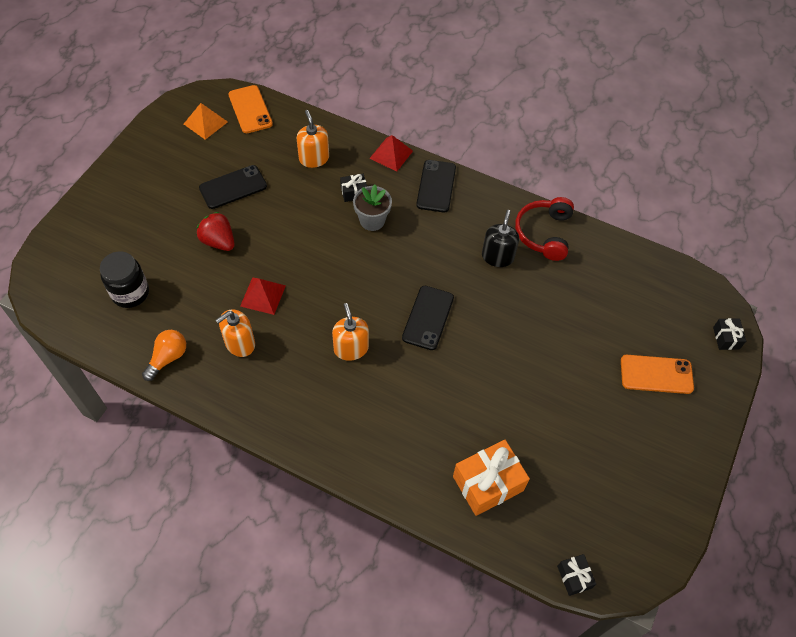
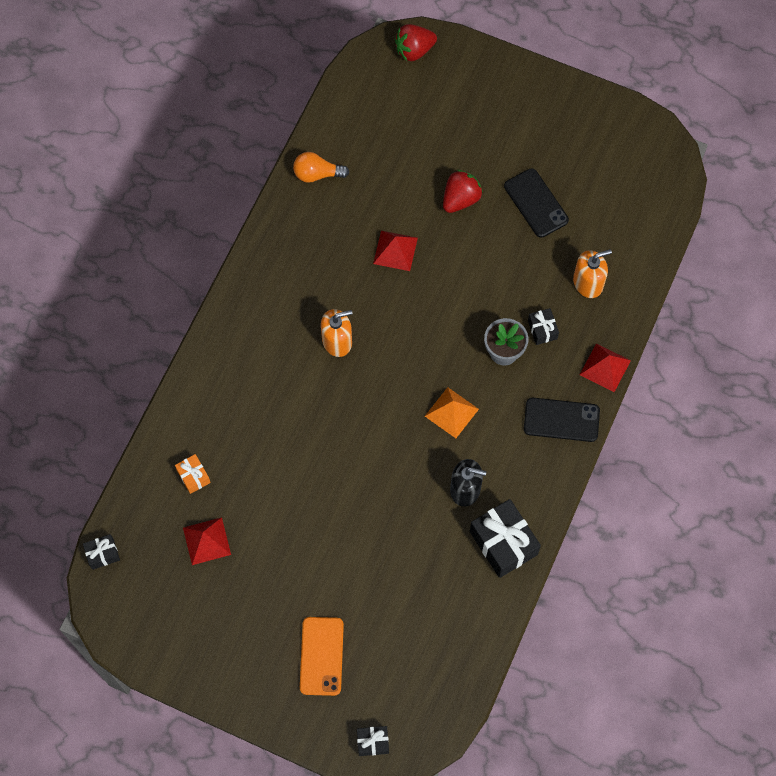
camera: 90 degrees right, 10 degrees up
black jar [100,251,149,308] -> none
orange light bulb [142,330,186,381] -> orange light bulb turned 150 degrees clockwise [293,152,349,183]
orange pyramid [184,103,228,140] -> orange pyramid moved to [425,387,479,438]
orange soap dispenser [216,310,255,357] -> none
orange phone [228,85,273,133] -> none
black phone [402,286,454,350] -> none
orange gift [453,440,530,516] -> orange gift [175,454,211,494], size x0.51
red headphones [515,197,574,261] -> black gift [470,499,541,578]
none -> red pyramid [183,517,231,565]
none -> red strawberry [395,24,437,61]

